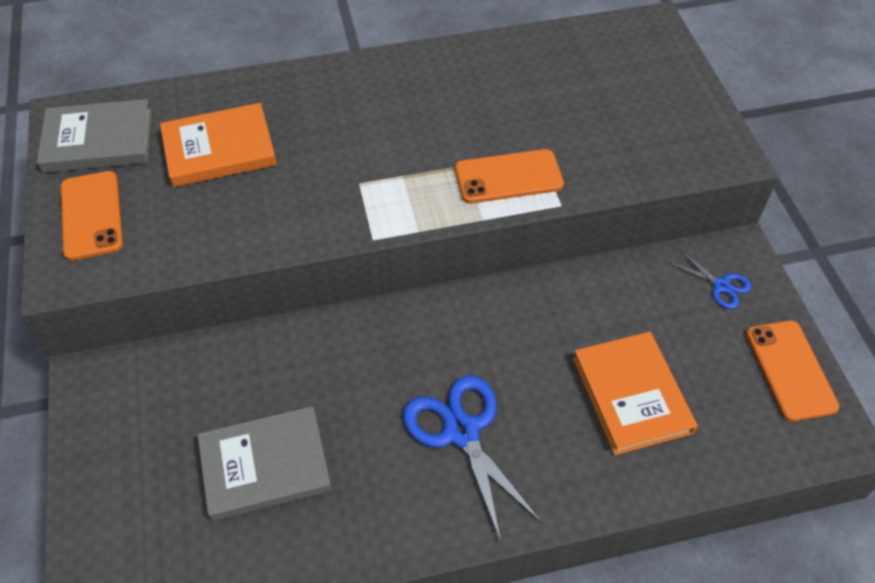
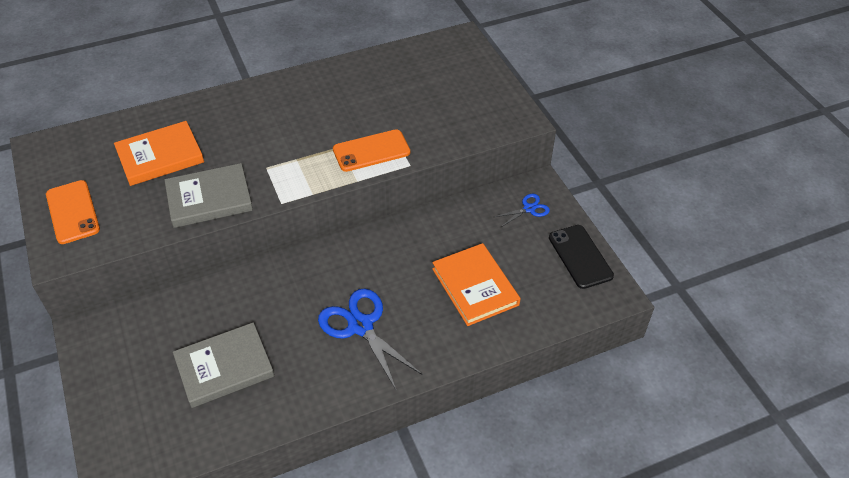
camera: 10 degrees left, 5 degrees down
grey book [37,99,152,173] -> grey book moved to [164,163,253,228]
blue scissors [670,250,751,309] -> blue scissors turned 60 degrees counterclockwise [495,194,550,227]
orange phone [746,320,839,422] -> black phone [549,225,614,289]

